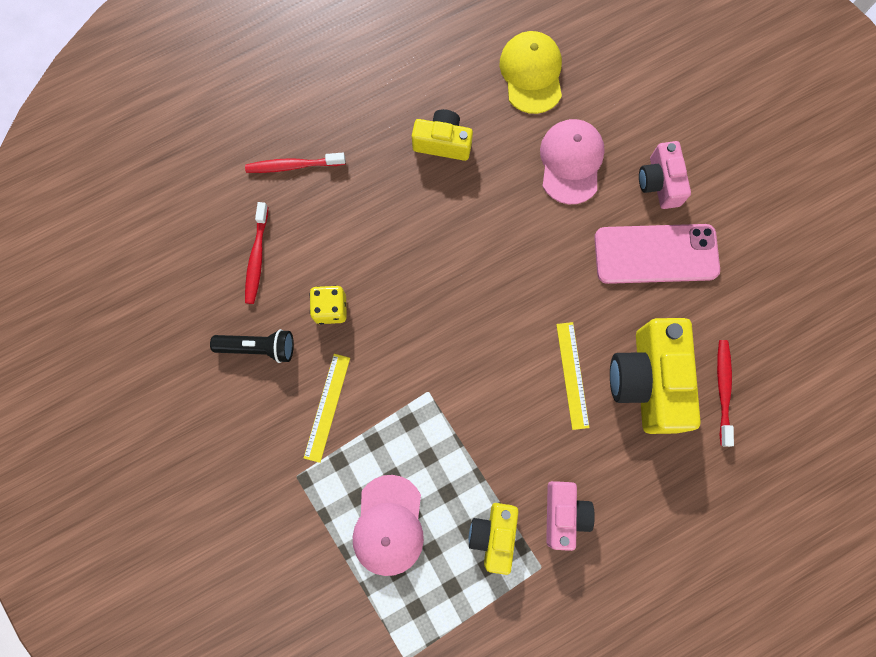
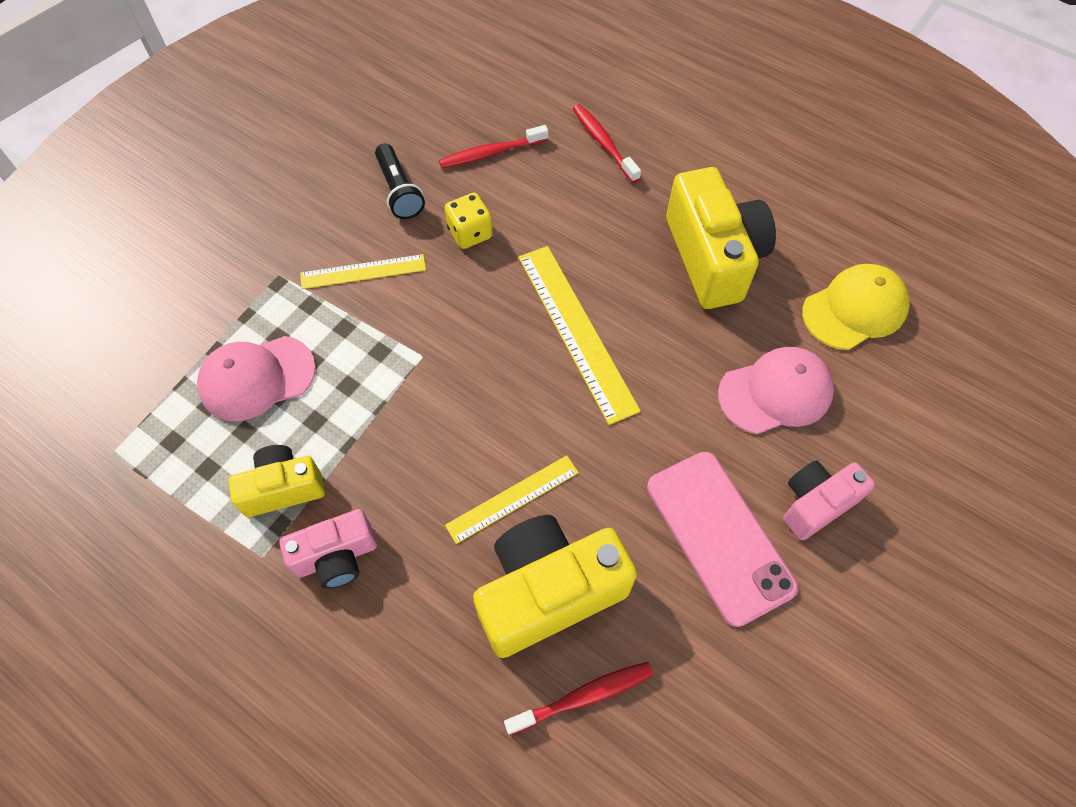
camera: 65 degrees right, 15 degrees down
yellow camera [412,109,473,161] -> yellow camera [666,167,776,309], size x1.72
none -> yellow ruler [519,246,641,425]

